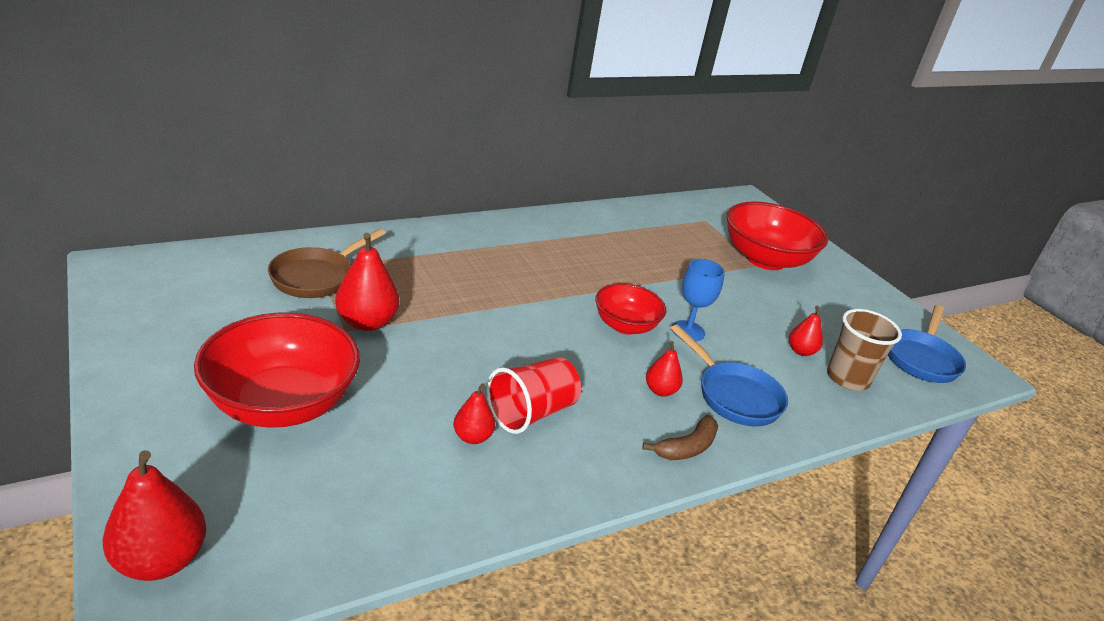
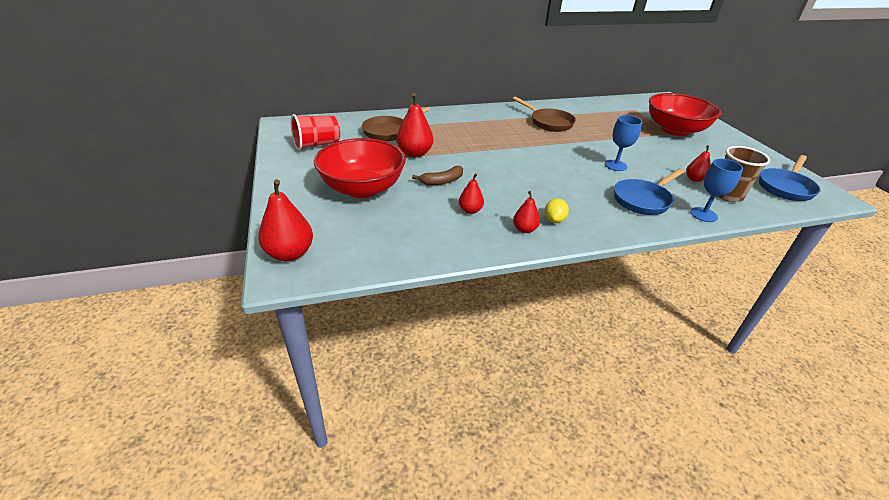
camera: 15 degrees right, 5 degrees up
red cup [487,357,581,434] -> red cup moved to [291,114,340,151]
red bowl [595,283,666,335] -> none
brown banana [642,415,718,460] -> brown banana moved to [412,166,463,185]
red pear [646,341,683,397] -> red pear moved to [513,191,540,233]
blue pan [670,324,788,426] -> blue pan turned 75 degrees clockwise [614,169,684,215]
none -> brown pan [512,97,576,132]
none -> yellow lemon [545,198,569,223]
none -> blue goblet [690,159,743,222]

